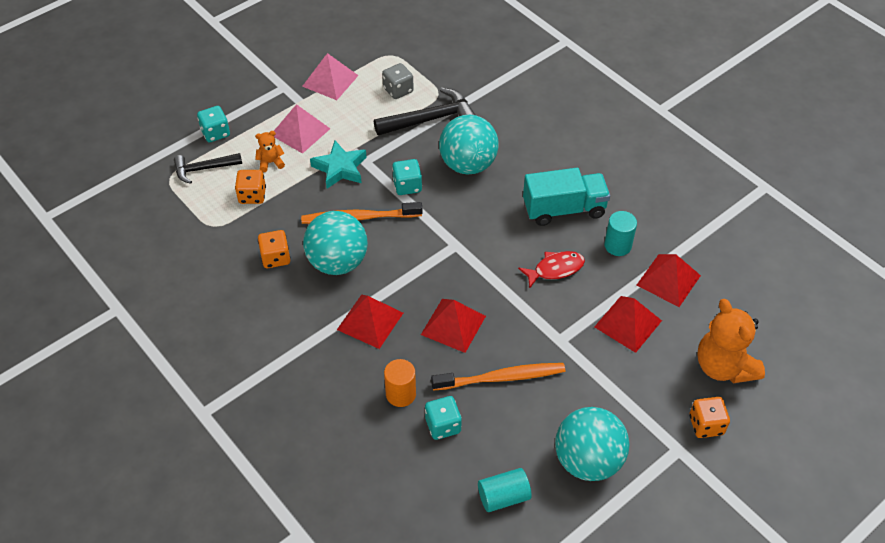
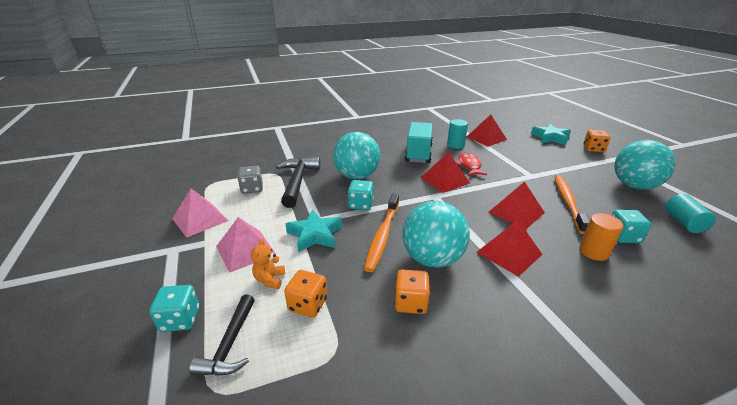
camera: 70 degrees left, 20 degrees down
red pyramid [594,296,662,353] -> red pyramid moved to [420,152,470,193]
orange teddy bear [697,299,765,383] -> turquoise star [531,124,571,145]

